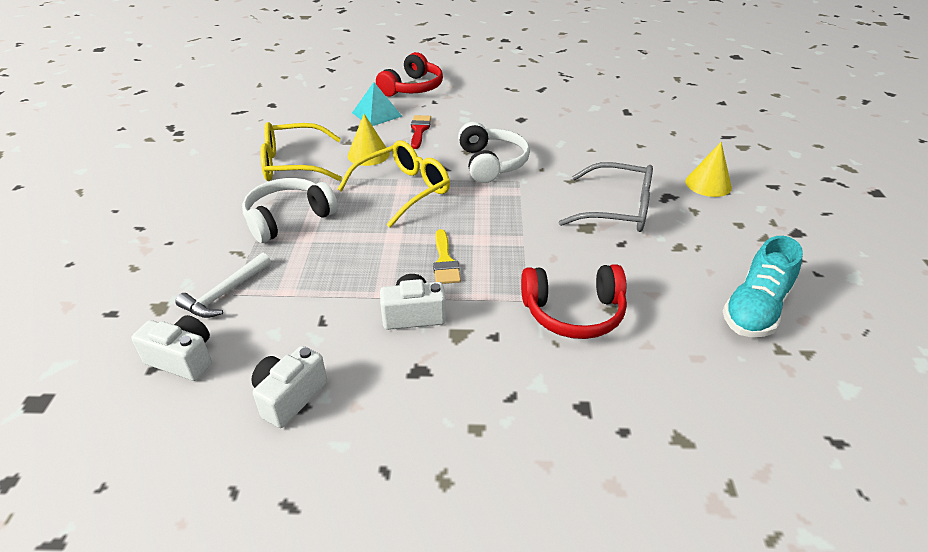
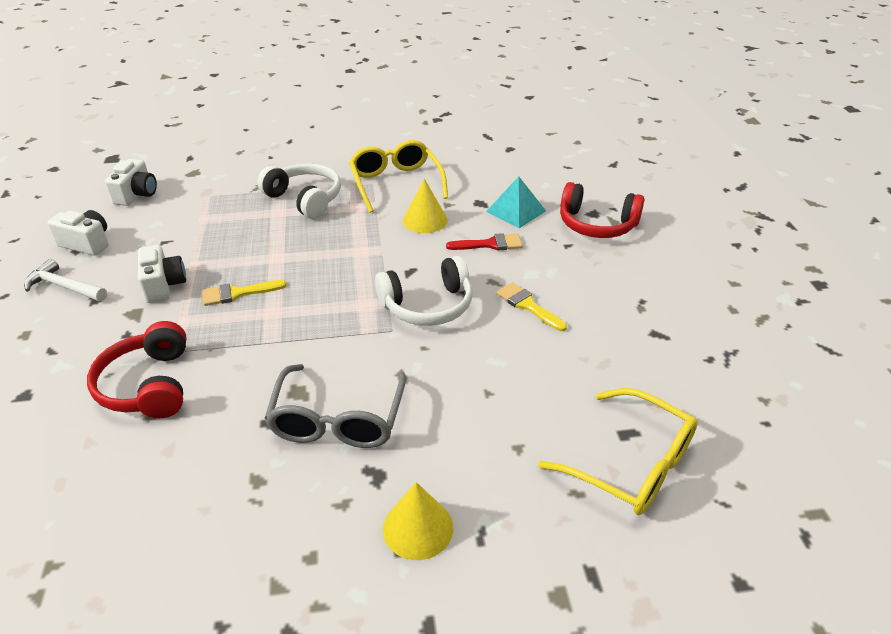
camera: 80 degrees right, 0 degrees up
white hammer [175,253,271,318] -> white hammer moved to [24,259,107,301]
yellow glasses [338,140,450,228] -> yellow glasses moved to [538,388,698,515]
turquoise shoe [723,236,803,337] -> none
none -> yellow brush [496,282,567,331]

